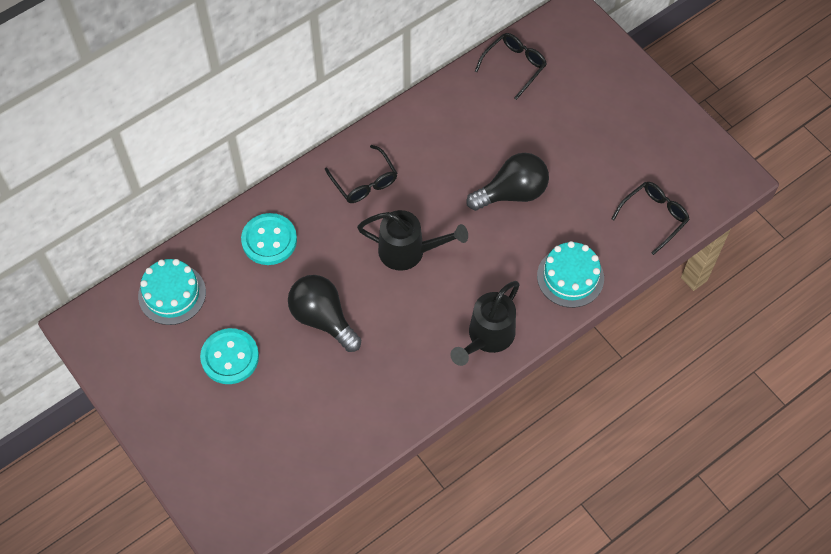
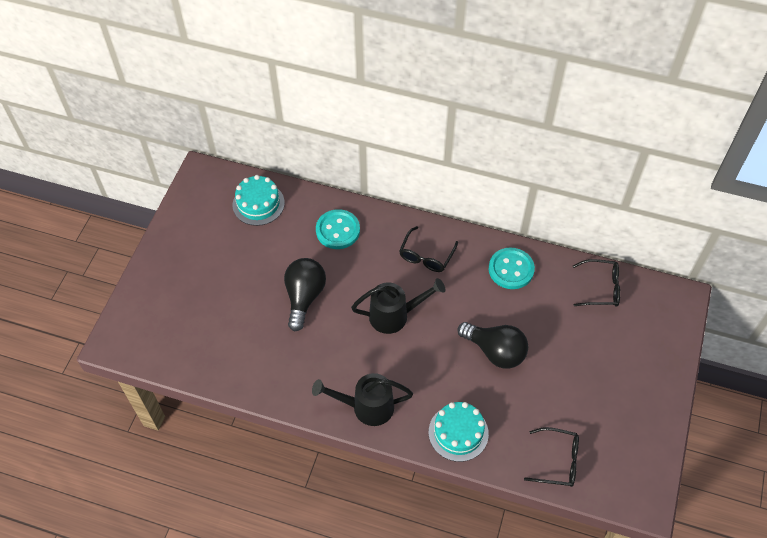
camera: 55 degrees right, 5 degrees down
turquoise button [200,328,259,384] -> turquoise button moved to [489,248,535,289]
black watering can [357,210,468,271] -> black watering can turned 75 degrees counterclockwise [351,278,446,334]

